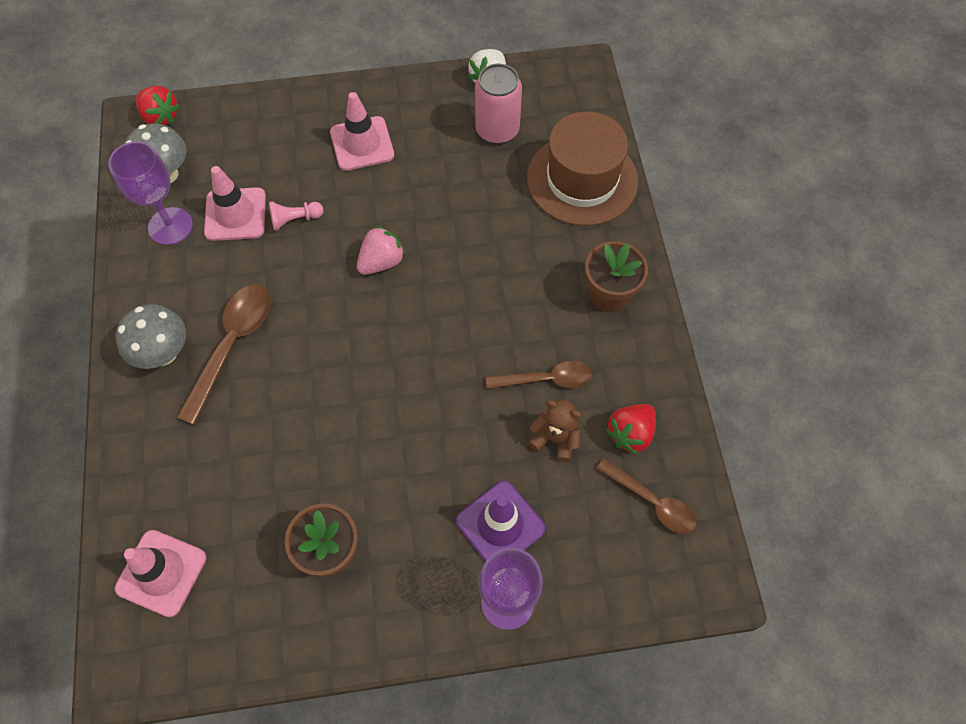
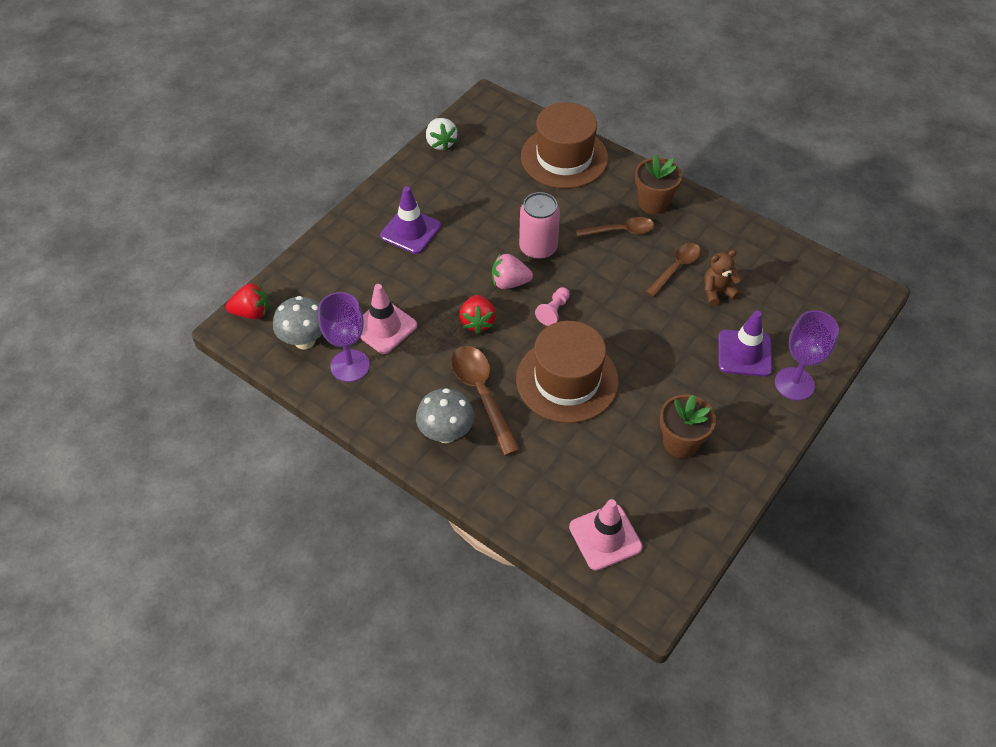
camera: 45 degrees left, 10 degrees down
pink pawn [269,201,323,231] -> pink pawn moved to [535,287,570,326]
pink traffic cone [330,92,394,171] -> purple traffic cone [380,186,441,254]
pink strawberry [357,226,405,275] -> pink strawberry turned 90 degrees counterclockwise [492,253,533,289]
pink can [475,64,522,144] -> pink can moved to [519,192,560,260]
brown spoon [596,458,697,534] -> brown spoon moved to [576,217,654,237]
red strawberry [606,404,656,454] -> red strawberry moved to [459,295,496,334]
none -> brown hat [516,321,619,423]

